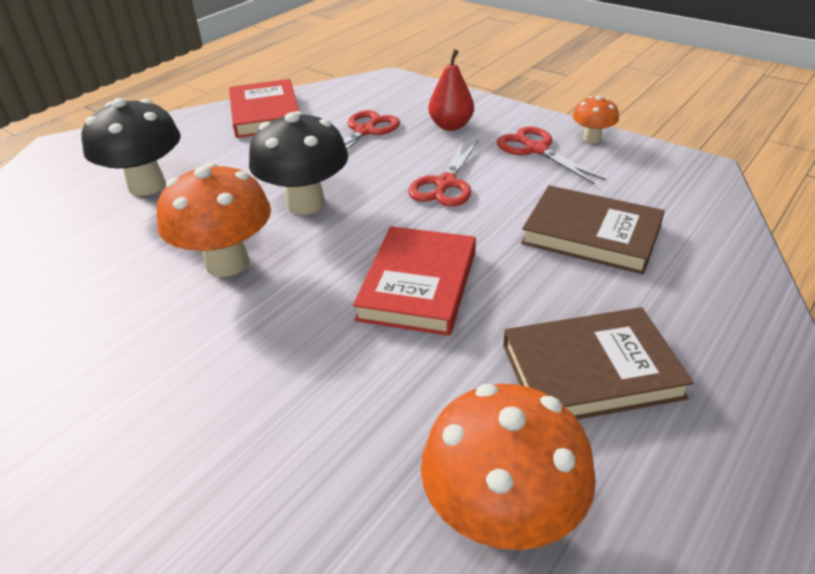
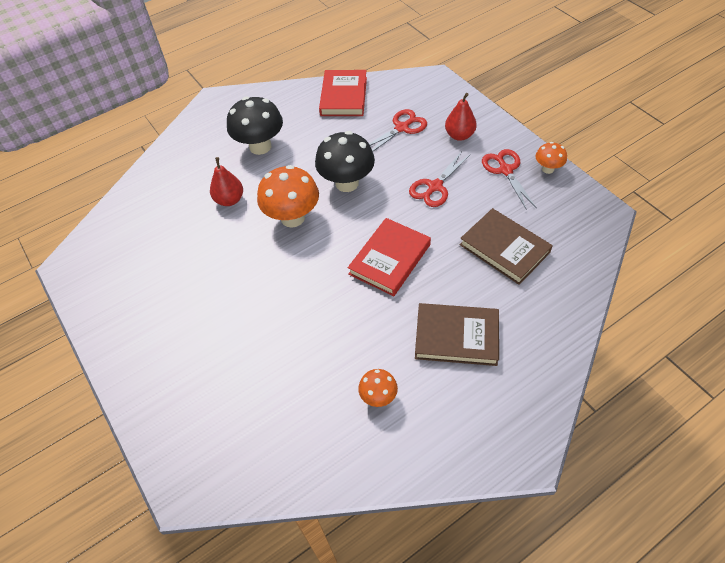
camera: 20 degrees right, 15 degrees up
orange mushroom [421,384,596,550] -> orange mushroom [358,369,398,407], size x0.52
none -> red pear [210,157,243,206]

